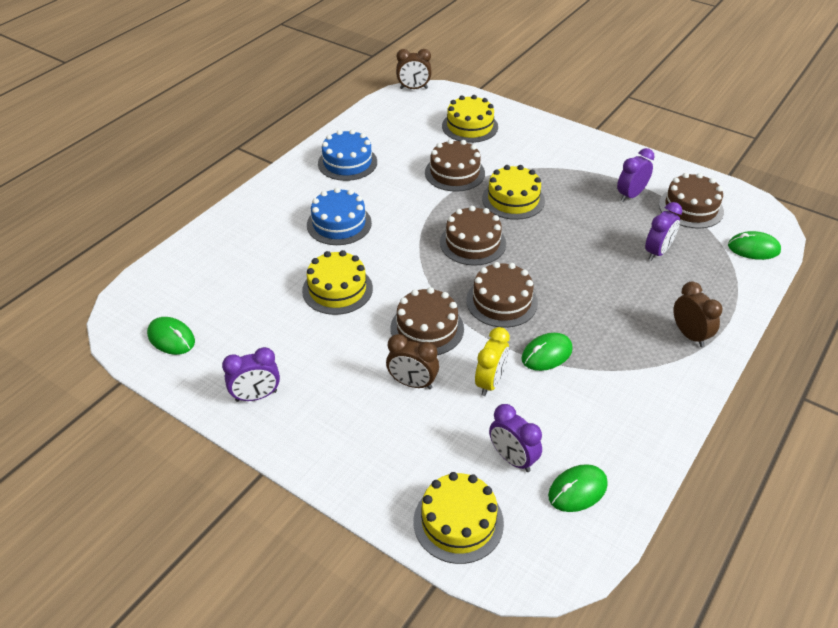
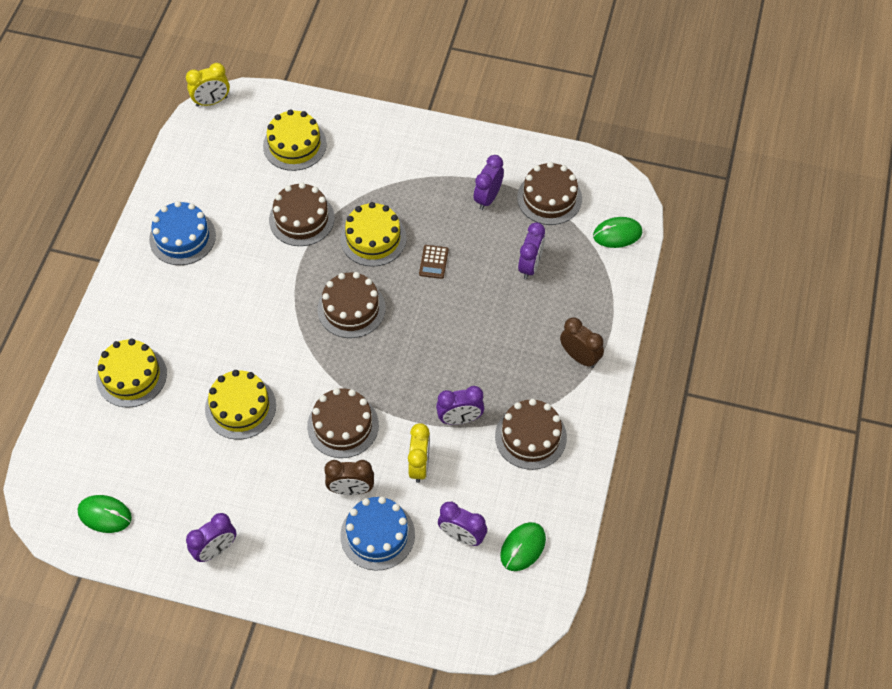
camera: 20 degrees left, 15 degrees up
blue cake [307,187,372,245] -> blue cake moved to [340,497,415,571]
brown clock [396,49,432,89] -> yellow clock [186,63,230,107]
yellow cake [413,472,504,564] -> yellow cake moved to [96,339,167,408]
brown cake [466,262,538,328] -> brown cake moved to [495,399,567,470]
green mouse [521,333,573,371] -> purple clock [436,386,484,425]
none -> brown calculator [419,245,449,279]

